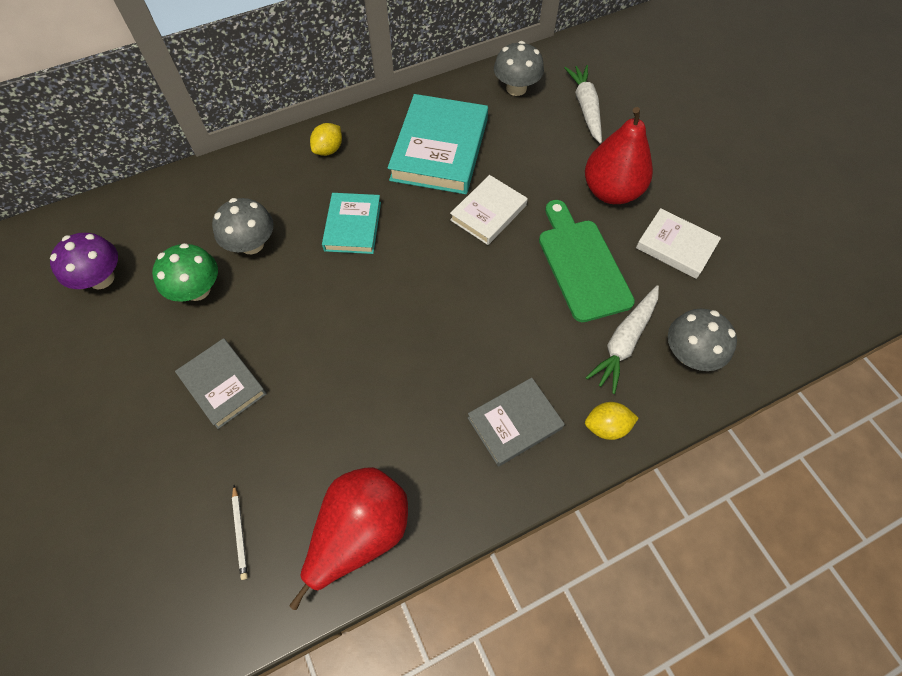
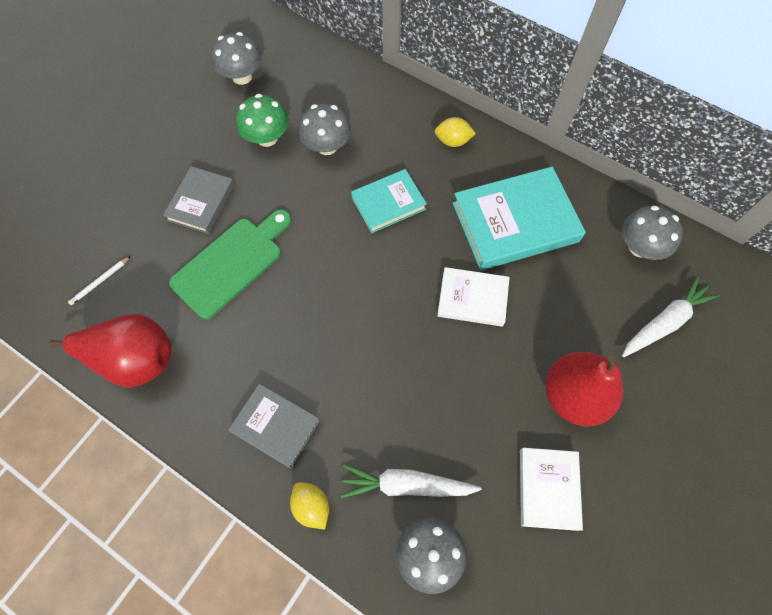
camera: 60 degrees right, 5 degrees up
purple mushroom [50,233,118,289] -> grey mushroom [211,32,262,85]
green cutting board [539,200,635,322] -> green cutting board moved to [169,209,292,319]

